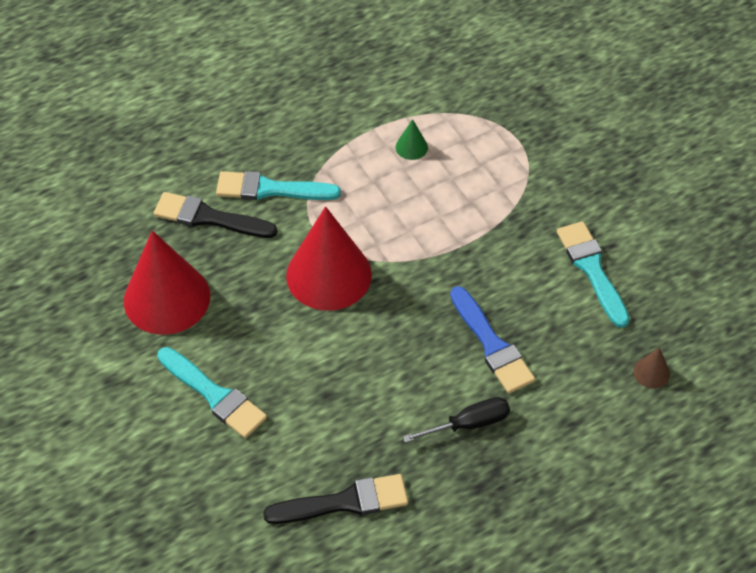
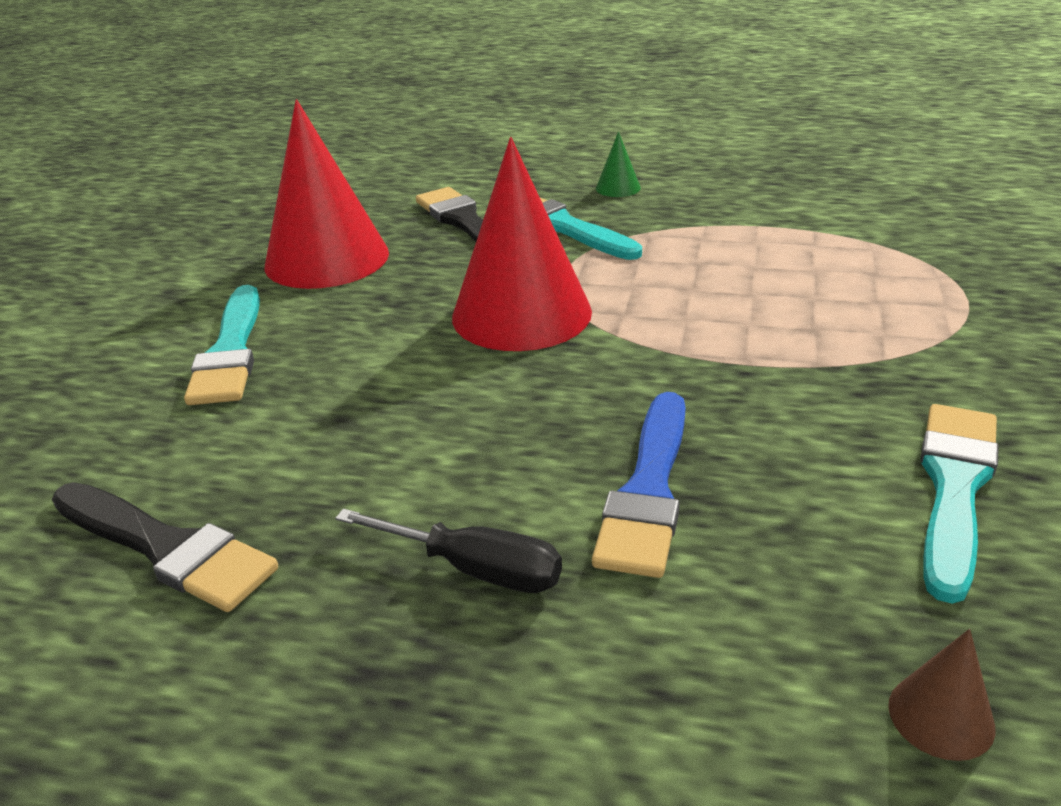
camera: 45 degrees right, 20 degrees down
green cone [395,119,428,160] -> green cone moved to [596,131,641,197]

